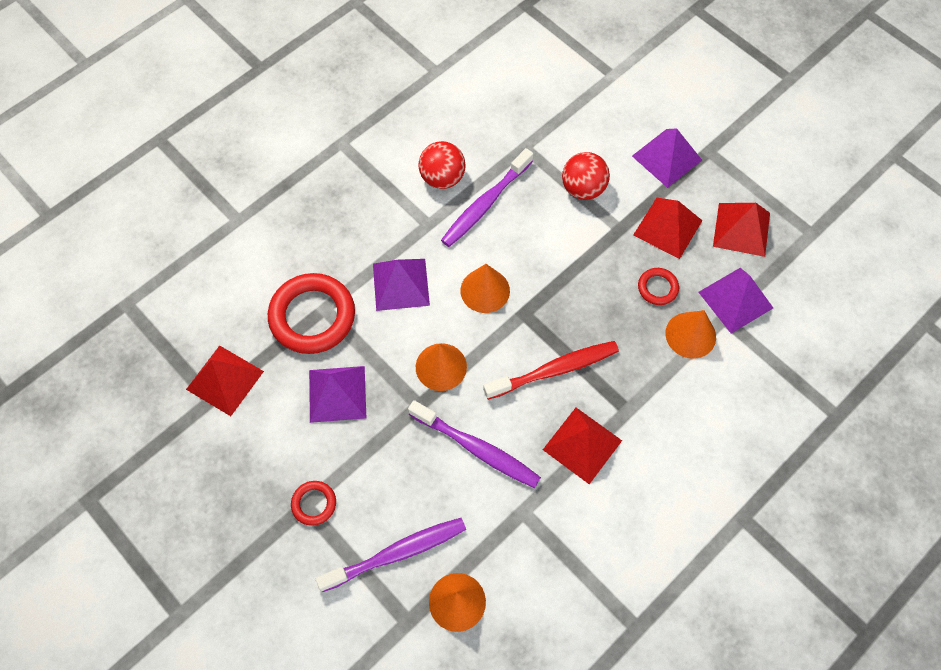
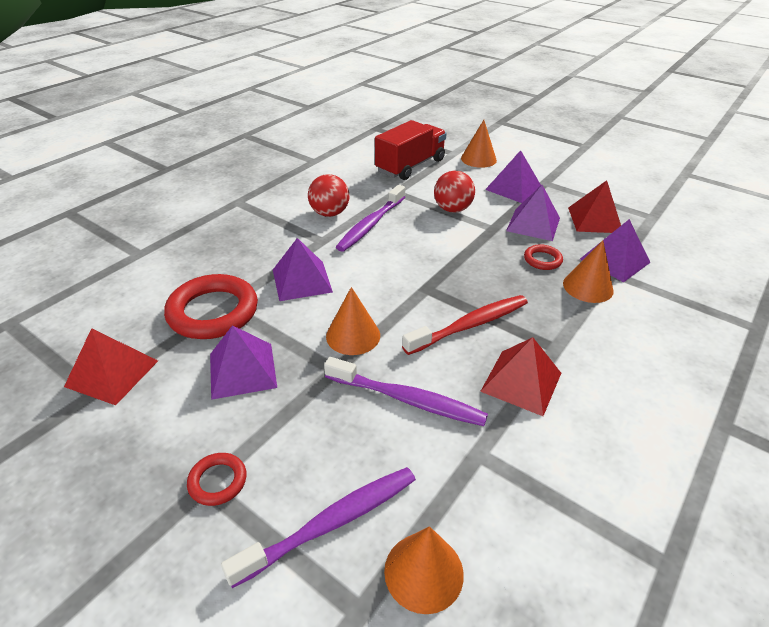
camera: 10 degrees left, 25 degrees down
orange cone [460,264,510,313] -> orange cone moved to [461,120,497,168]
red pyramid [633,198,703,259] -> purple pyramid [506,185,560,241]
none -> red truck [375,120,447,180]

